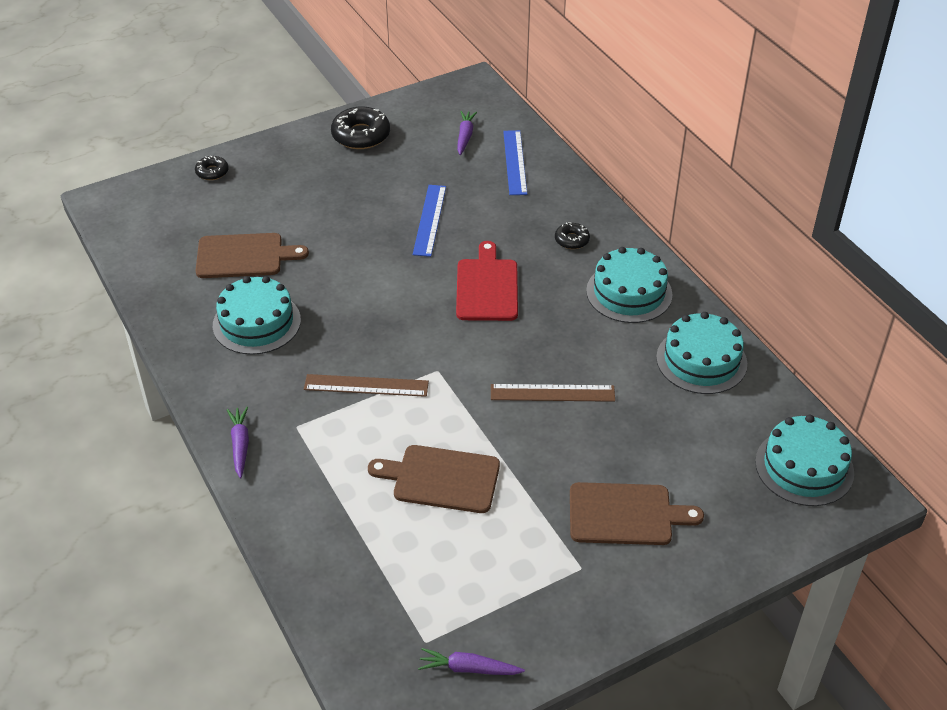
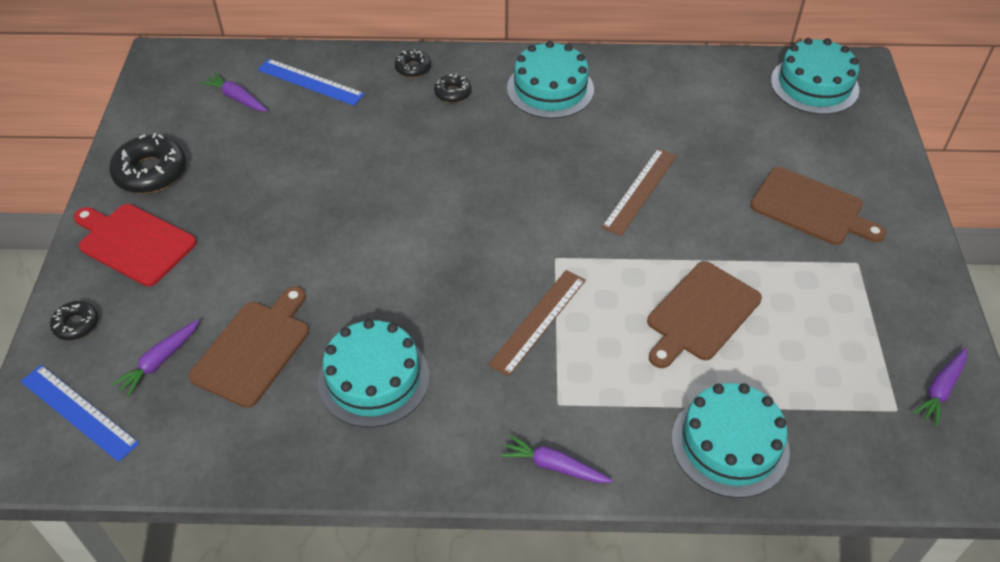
camera: 60 degrees left, 5 degrees up
blue ruler [413,185,446,257] -> blue ruler moved to [21,365,139,462]
red cutting board [456,241,518,321] -> red cutting board moved to [74,204,197,286]
brown cutting board [570,482,704,545] -> brown cutting board turned 90 degrees clockwise [750,167,886,245]
turquoise cake [656,312,747,394] -> turquoise cake moved to [671,383,790,498]
none -> purple carrot [111,319,200,397]
none -> black donut [395,49,431,78]

